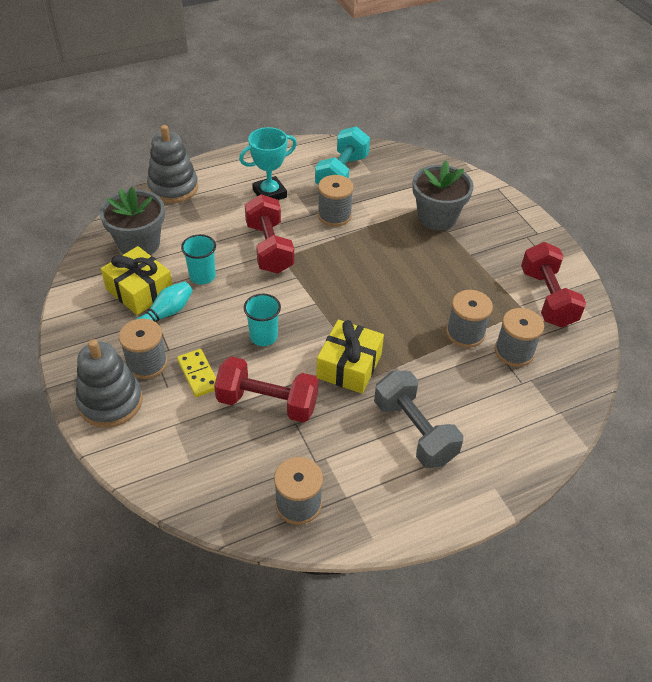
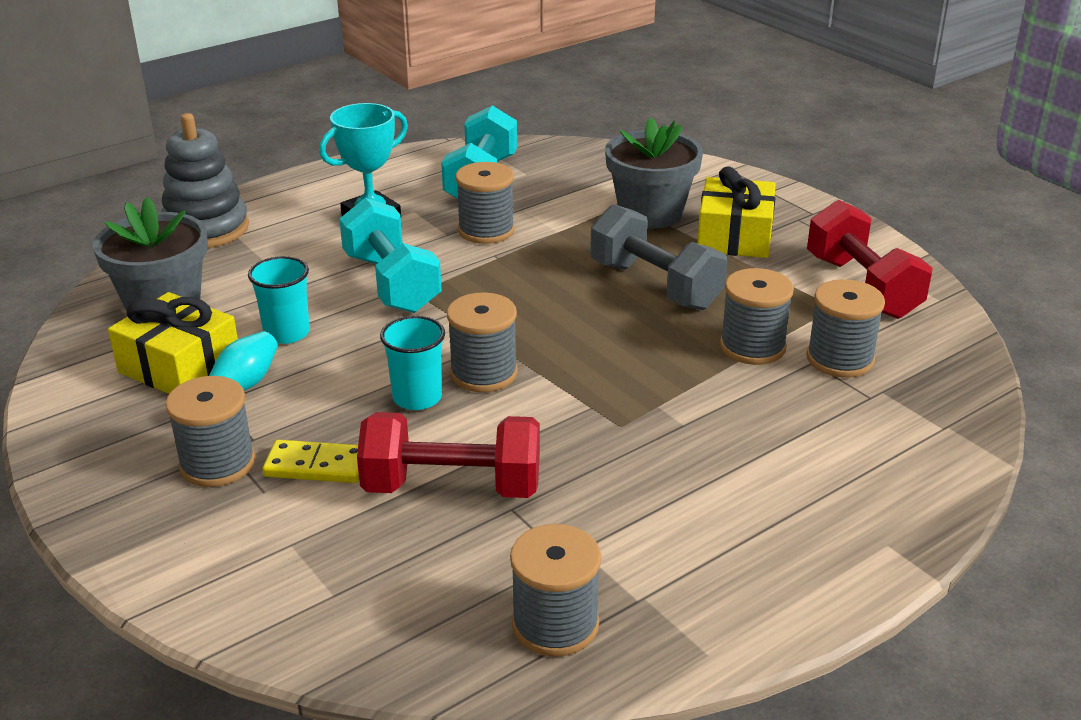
camera: 10 degrees left, 15 degrees down
grey stacking toy [76,339,143,428] -> none
yellow domino [177,349,216,397] -> yellow domino turned 45 degrees counterclockwise [262,440,359,483]
red dumbbell [245,194,294,274] -> turquoise dumbbell [339,198,442,313]
yellow gift [316,320,384,394] -> yellow gift moved to [698,166,776,258]
grey dumbbell [374,371,463,468] -> grey dumbbell moved to [590,204,728,310]
none -> grey spool [447,292,518,392]

